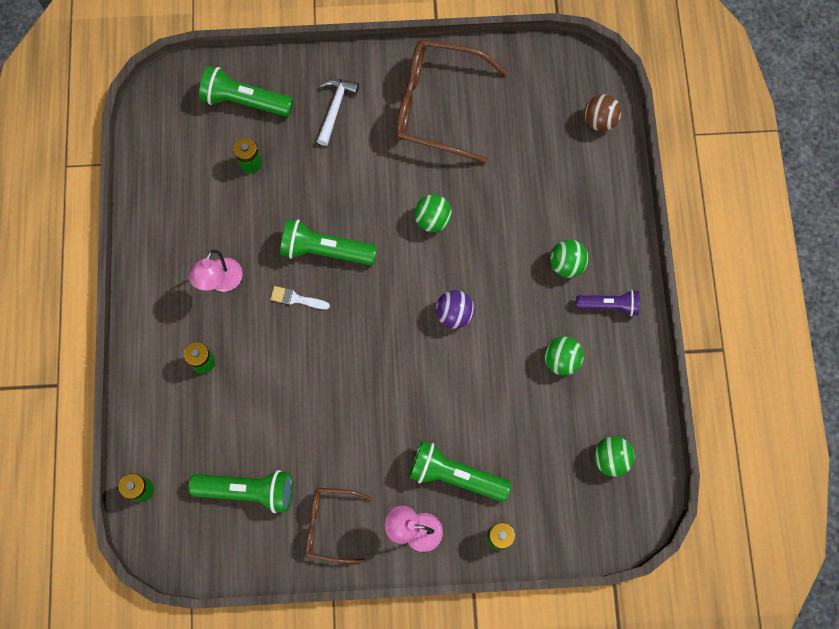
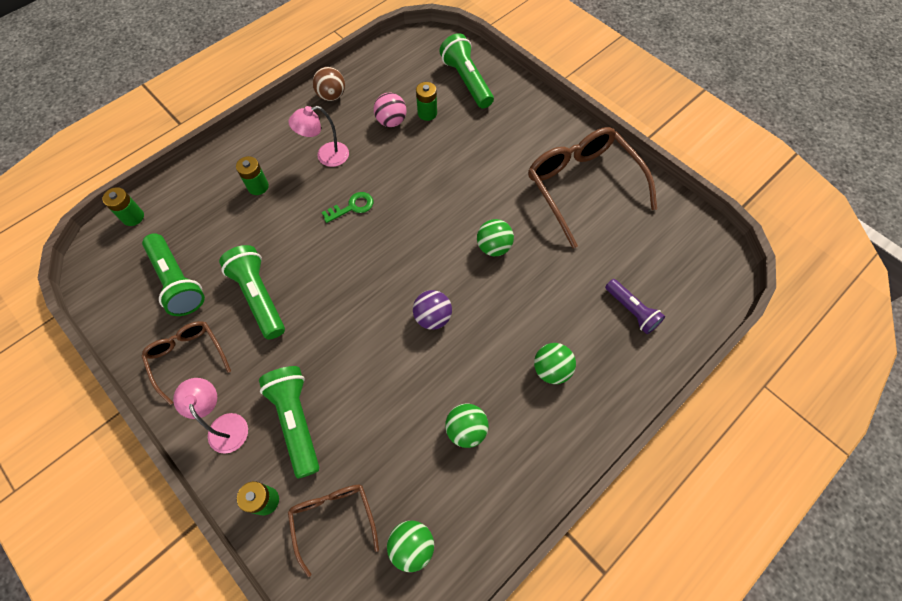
camera: 50 degrees right, 10 degrees down
white brush [270,286,330,310] -> green key [321,192,373,223]
green flashlight [280,219,377,265] -> green flashlight moved to [219,245,285,340]
white hammer [317,79,359,146] -> none
purple flashlight [576,290,640,316] -> purple flashlight moved to [605,279,665,334]
brown ball [584,94,621,131] -> brown ball moved to [312,67,345,101]
none -> brown glasses [288,485,379,577]
none -> pink ball [374,92,407,127]

